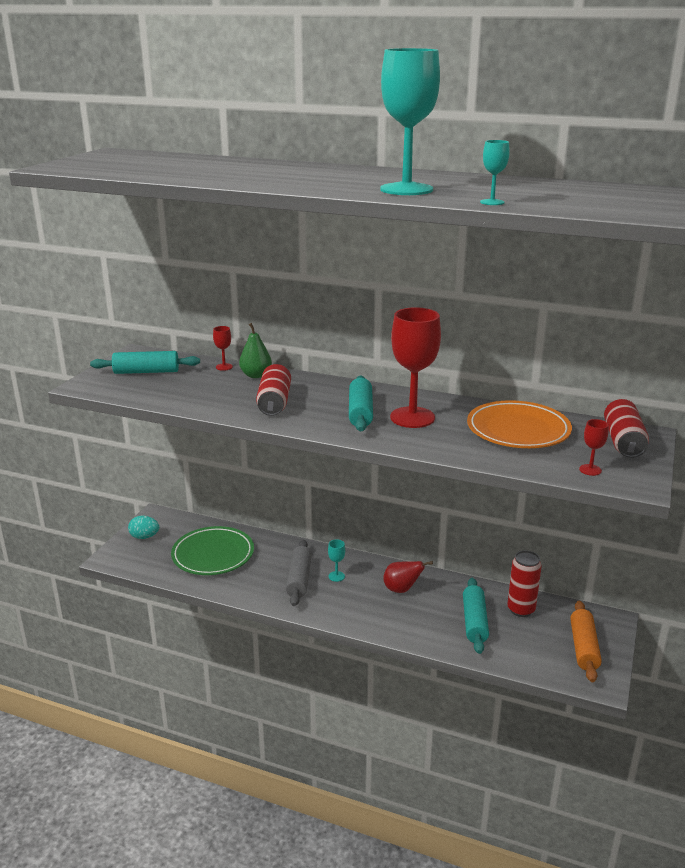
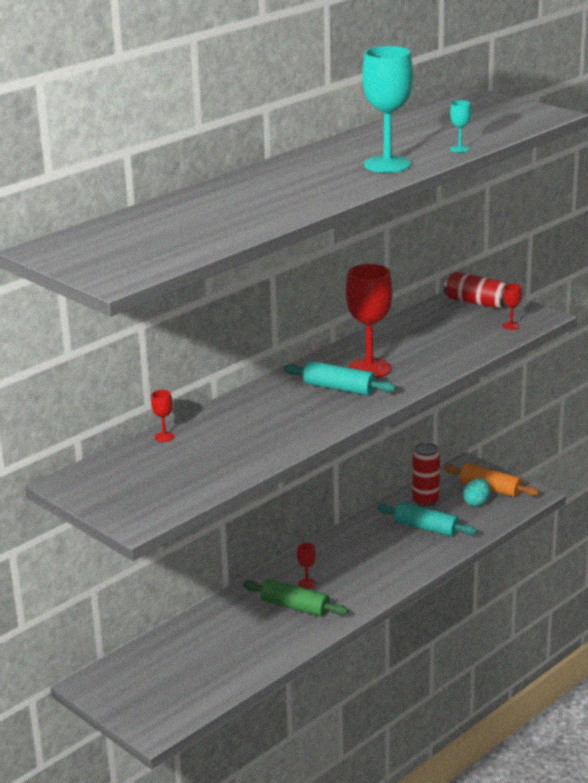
camera: 65 degrees left, 0 degrees up
turquoise rolling pin [90,351,200,374] -> none
turquoise egg [128,516,159,539] -> turquoise egg moved to [463,478,490,507]
green plate [171,526,254,575] -> none
green pear [239,323,272,378] -> none
red can [256,364,291,416] -> none
grey rolling pin [286,540,312,606] -> green rolling pin [243,579,349,617]
turquoise goblet [328,539,345,582] -> red goblet [297,543,316,589]
red pear [383,561,433,593] -> none
orange plate [467,400,572,448] -> none

